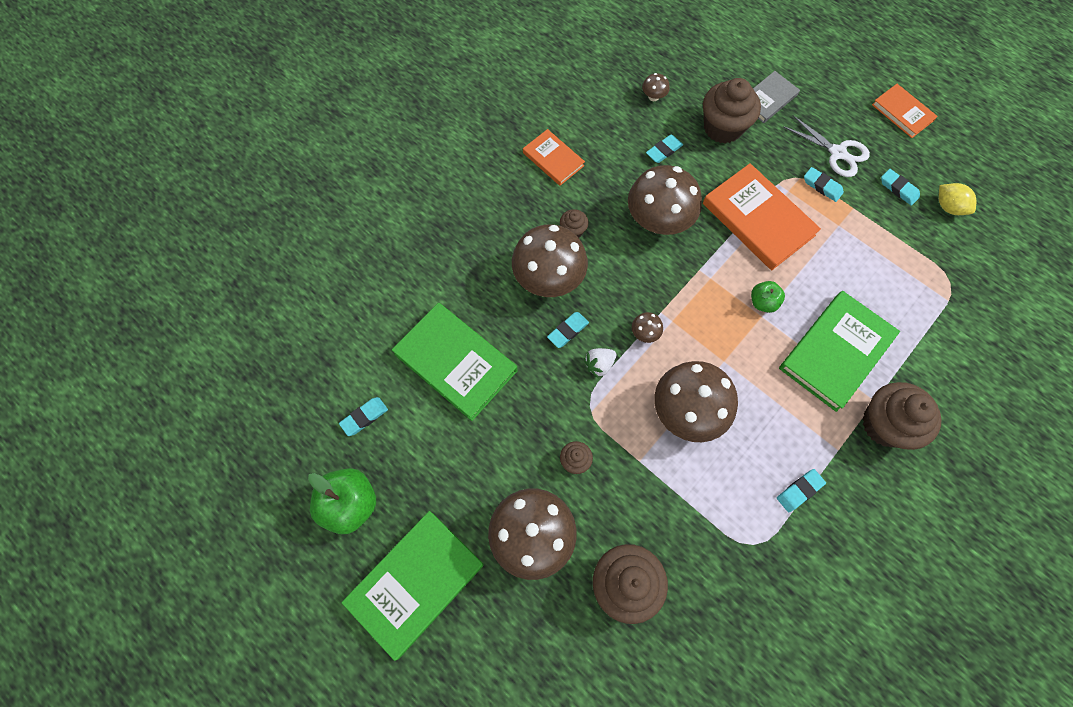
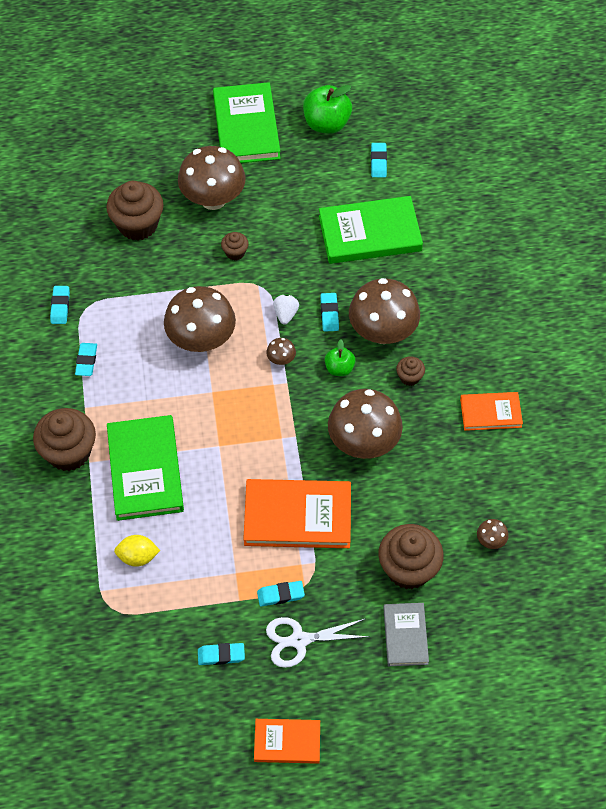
camera: 130 degrees right, 10 degrees down
turquoise eraser [646,134,683,163] -> turquoise eraser moved to [50,286,70,324]
green apple [751,281,785,313] -> green apple moved to [325,339,356,376]
yellow lemon [939,183,976,215] -> yellow lemon moved to [114,535,160,567]

